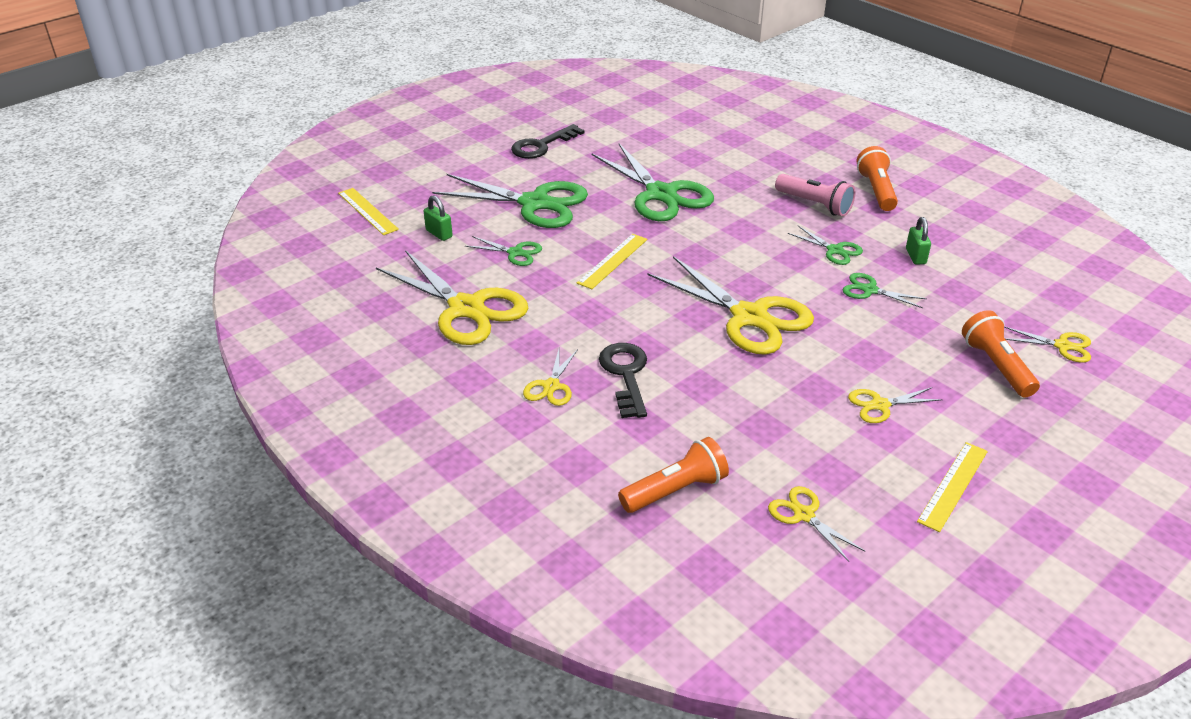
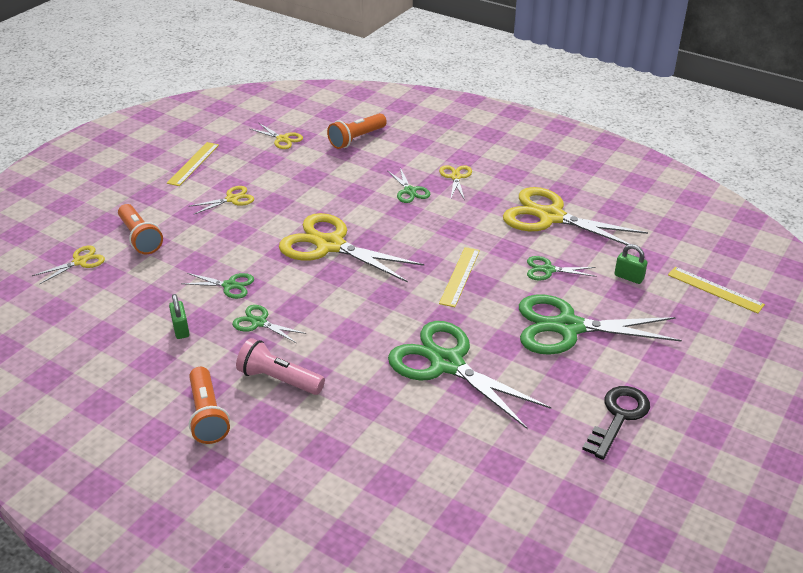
camera: 165 degrees right, 0 degrees up
black key [599,343,647,418] -> green scissors [388,168,431,203]
yellow scissors [1004,327,1091,363] -> yellow scissors turned 135 degrees clockwise [32,246,105,284]

